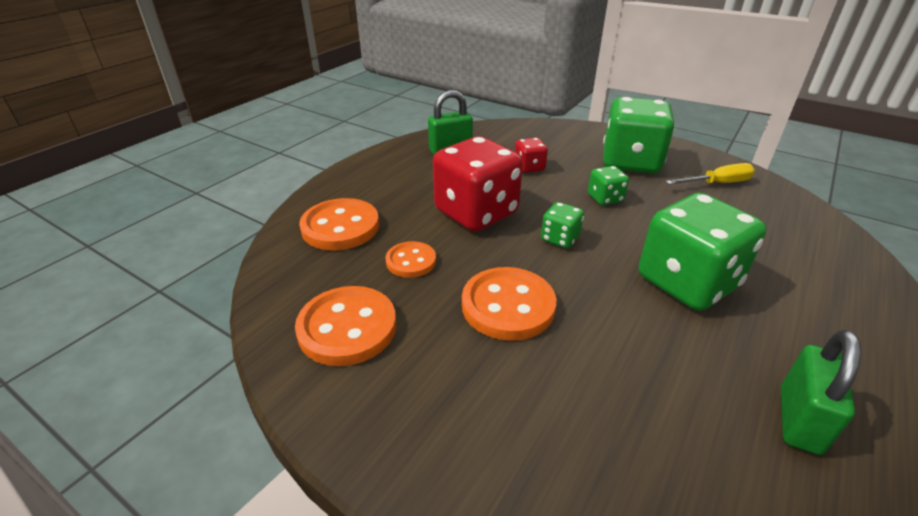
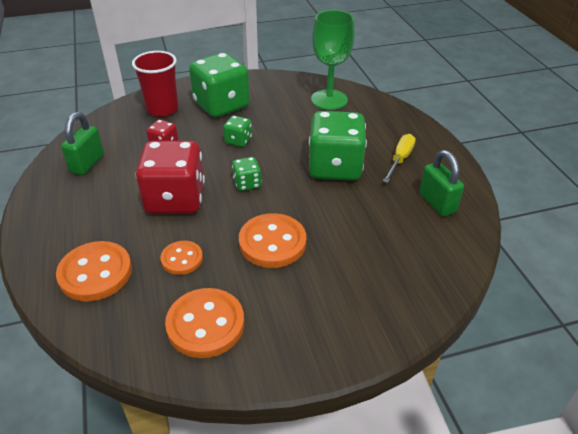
camera: 50 degrees left, 5 degrees up
yellow screwdriver [665,163,755,184] -> yellow screwdriver moved to [383,134,416,183]
none -> red cup [132,51,178,117]
none -> green goblet [311,10,355,110]

